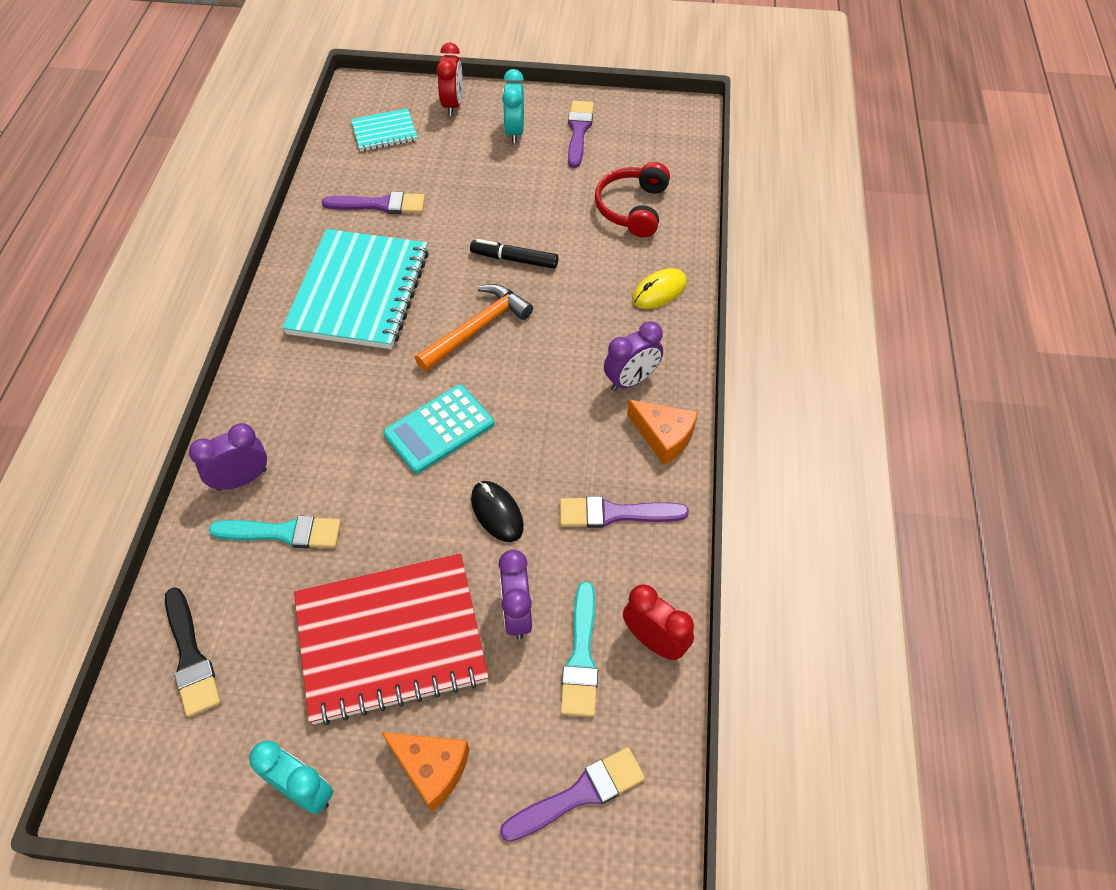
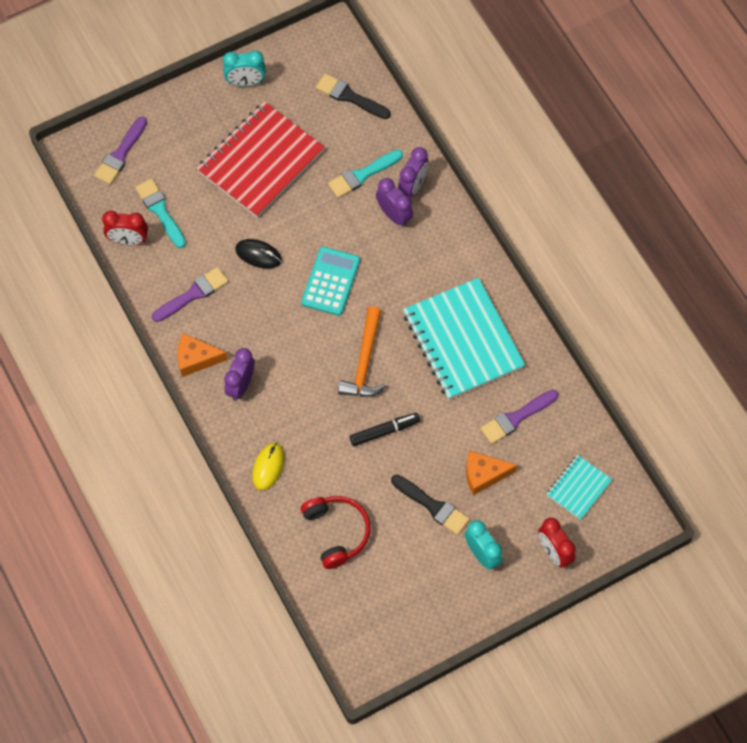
camera: 145 degrees right, 10 degrees up
orange cheese [381,732,470,812] -> orange cheese moved to [466,451,517,495]
purple clock [498,550,532,640] -> purple clock moved to [376,178,413,227]
purple brush [568,101,594,168] -> none
none -> black brush [391,475,470,535]

